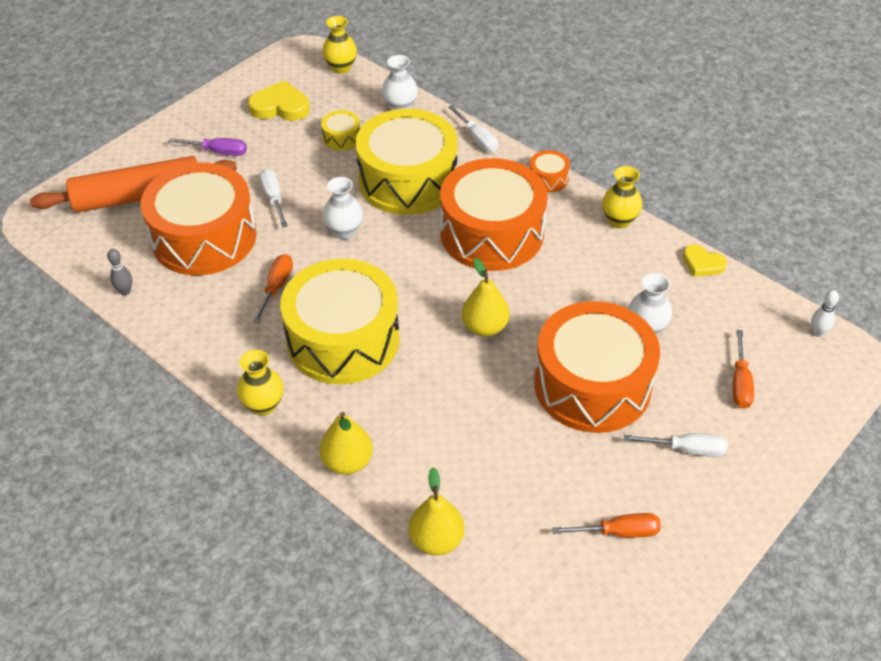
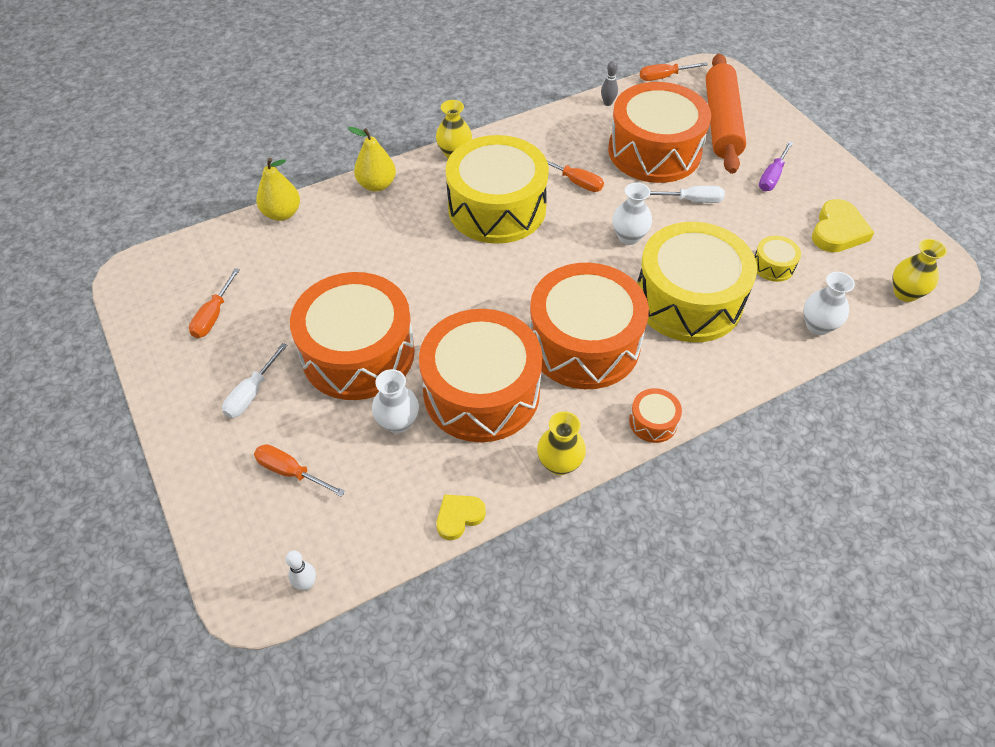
camera: 110 degrees right, 5 degrees up
white screwdriver [448,105,498,152] -> none
yellow pear [462,258,510,337] -> none
none -> orange drum [419,309,543,442]
none -> orange screwdriver [640,62,708,81]

